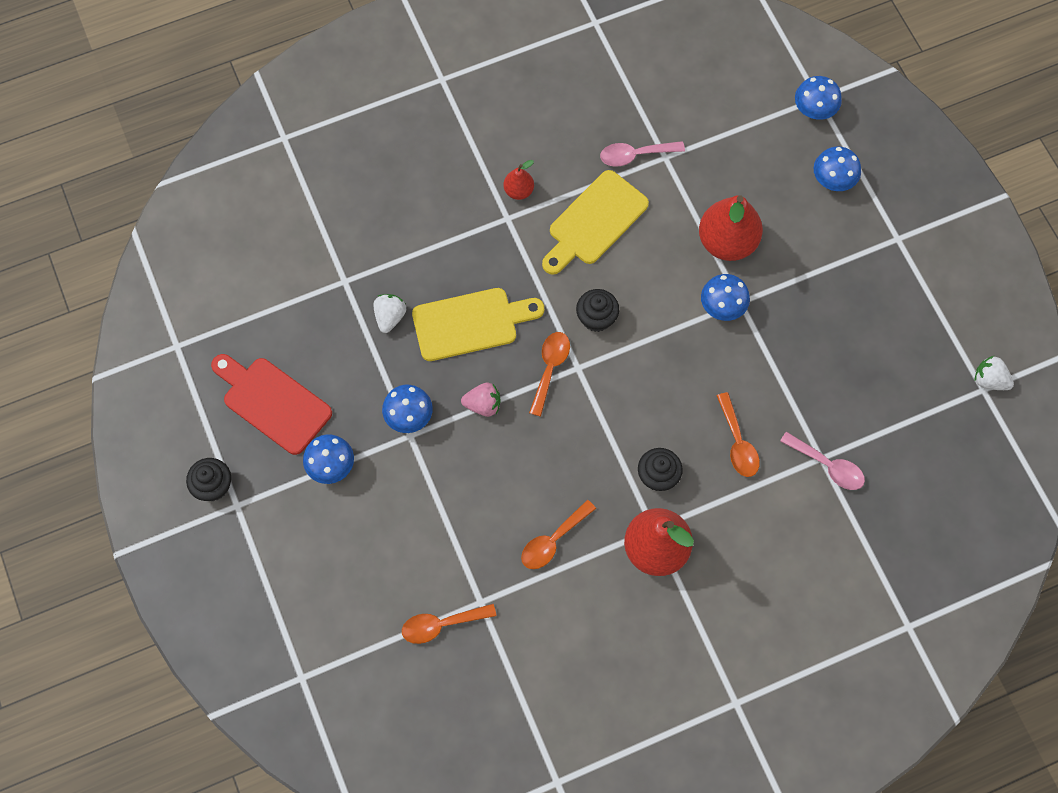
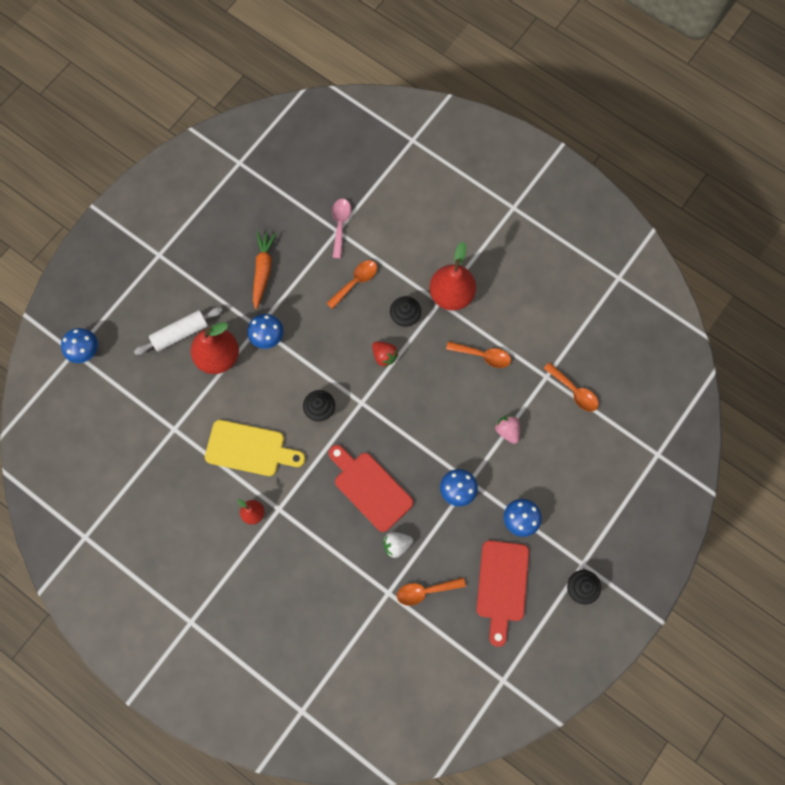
camera: 120 degrees left, 5 degrees up
yellow cutting board [412,288,544,361] -> red cutting board [329,445,413,532]
pink strawberry [461,382,501,417] -> pink strawberry moved to [495,415,520,444]
orange spoon [529,332,570,417] -> orange spoon moved to [397,577,466,606]
pink spoon [600,141,685,167] -> none
blue mushroom [814,146,861,191] -> none
white strawberry [975,356,1014,390] -> none
none -> white rolling pin [134,307,223,355]
none -> orange carrot [253,231,277,310]
none -> red strawberry [372,341,398,367]

